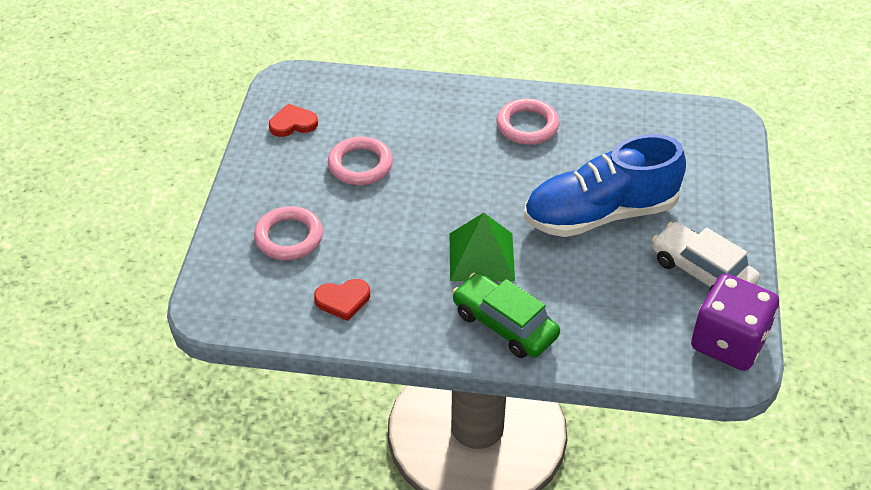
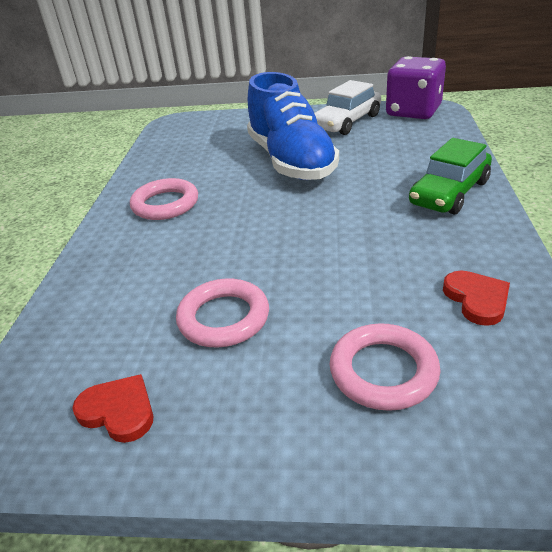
camera: 90 degrees left, 10 degrees down
red heart [269,104,318,137] -> red heart turned 135 degrees clockwise [72,374,153,443]
green pyramid [450,213,515,281] -> none

